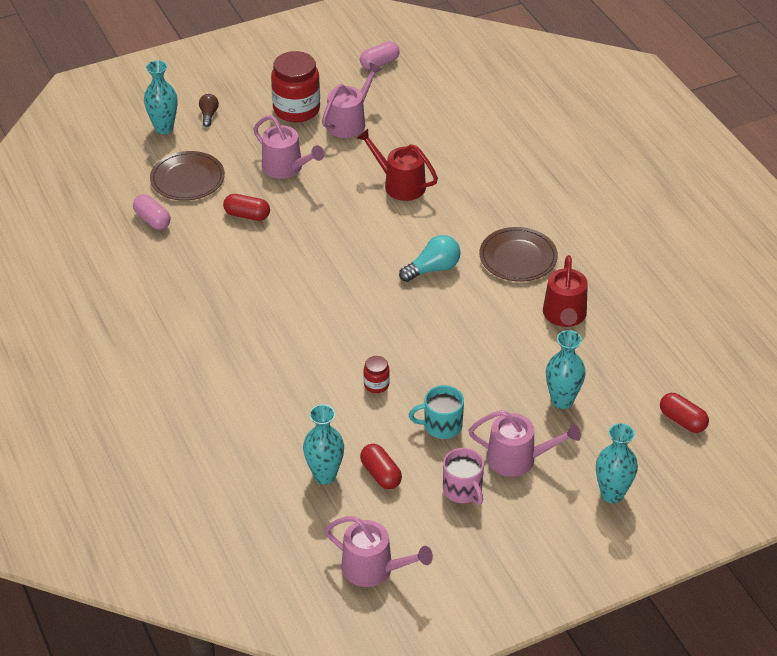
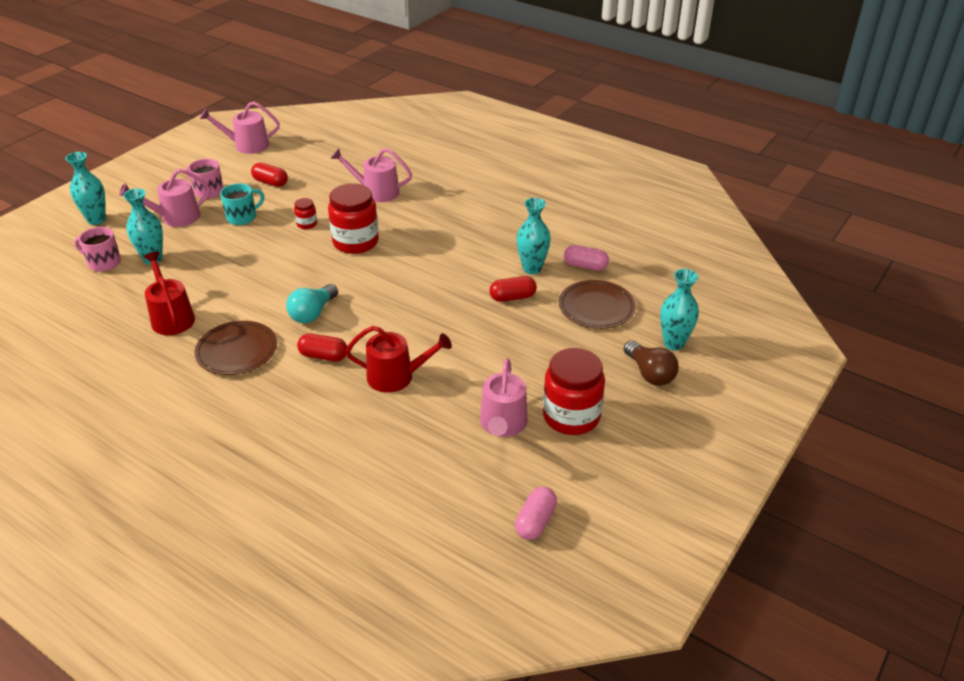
camera: 150 degrees right, 5 degrees down
brown light bulb [199,94,219,127] -> brown light bulb [624,341,679,386], size x1.63
pink watering can [254,115,324,179] -> pink watering can moved to [331,148,412,202]
turquoise vase [303,404,344,484] -> turquoise vase moved to [516,198,551,274]
red capsule [660,393,709,433] -> red capsule moved to [297,333,347,361]
none -> pink mug [74,227,121,272]
none -> red jar [328,183,379,254]

